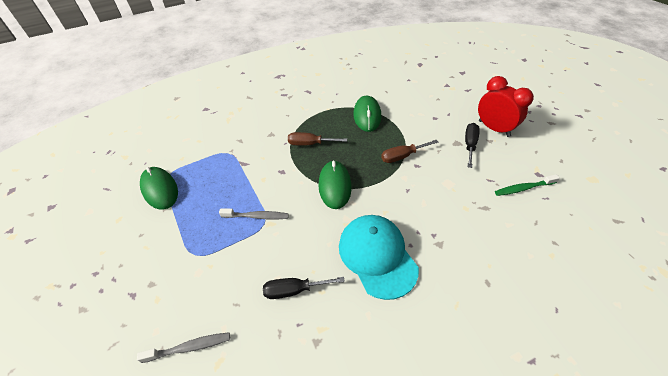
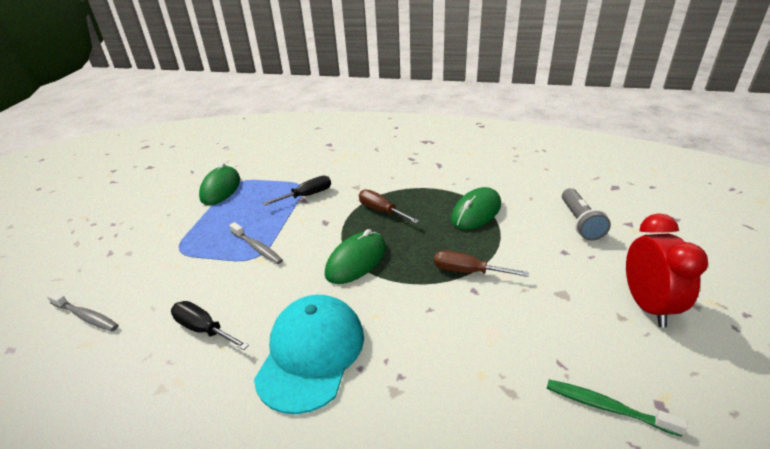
camera: 40 degrees right, 15 degrees down
black screwdriver [465,123,480,168] -> black screwdriver moved to [263,176,331,206]
none -> grey flashlight [562,188,611,241]

